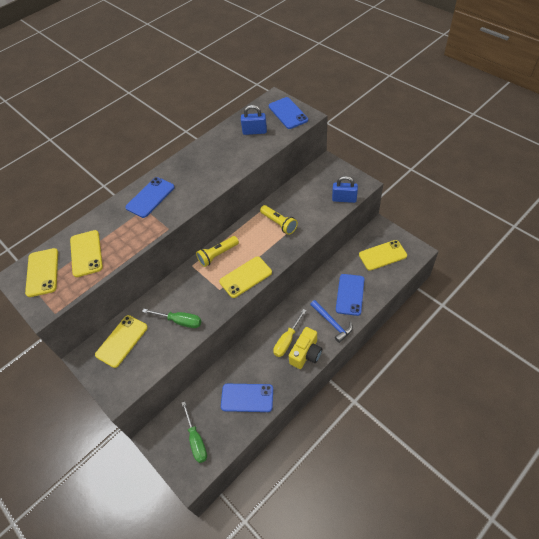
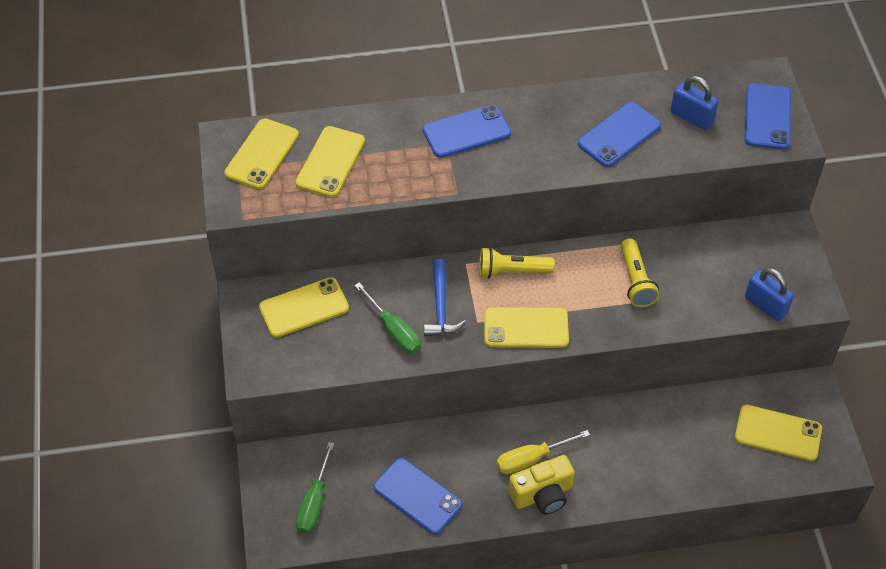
camera: 30 degrees right, 0 degrees up
blue hammer [310,300,353,343] -> blue hammer moved to [424,259,466,336]
blue phone [336,274,365,316] -> blue phone moved to [578,102,661,167]

